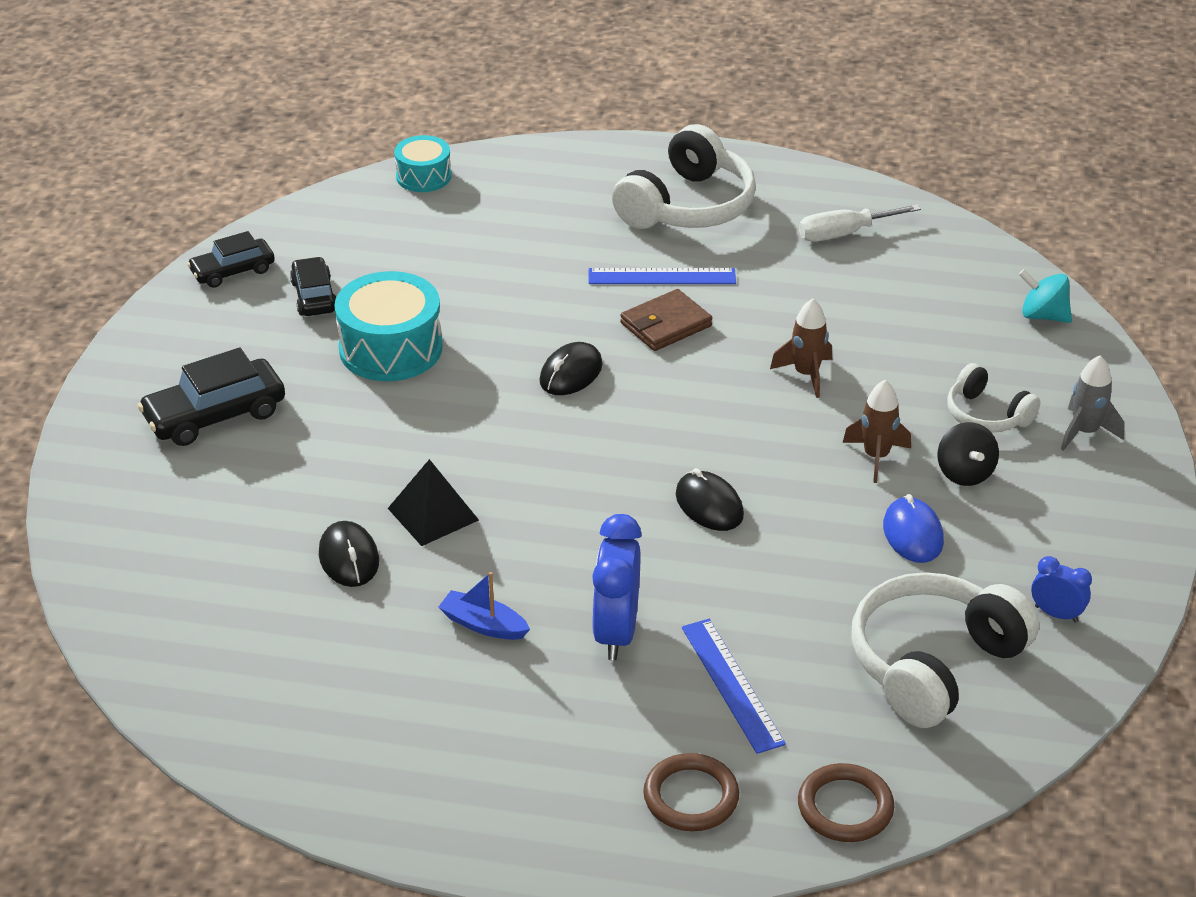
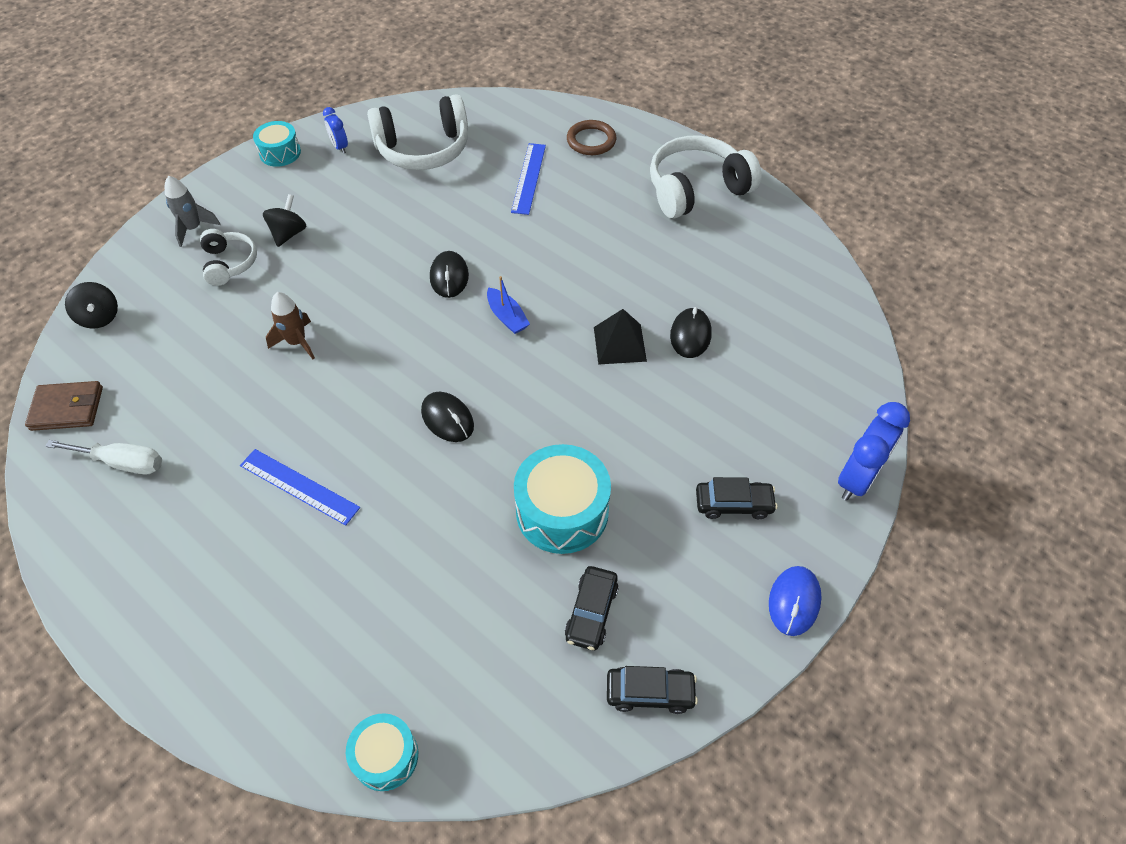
camera: 150 degrees left, 15 degrees up
black car [138,348,285,446] -> black car [696,477,777,519], size x0.65
blue boat [438,572,530,640] -> blue boat moved to [487,276,530,334]
black mouse [539,342,603,395] -> black mouse turned 75 degrees clockwise [421,392,474,442]
blue clock [592,514,642,660] -> blue clock moved to [838,402,910,501]
white headphones [612,124,756,229] -> white headphones moved to [650,135,762,218]
brown wallet [620,289,712,351] -> brown wallet moved to [25,381,103,431]
brown ring [798,763,894,842] -> none
brown rocket [843,380,911,483] -> none
blue mouse [883,494,944,563] -> blue mouse moved to [769,566,822,636]
turquoise spinning top [1019,269,1072,323] -> black spinning top [65,282,118,329]
none -> turquoise drum [253,121,301,167]

